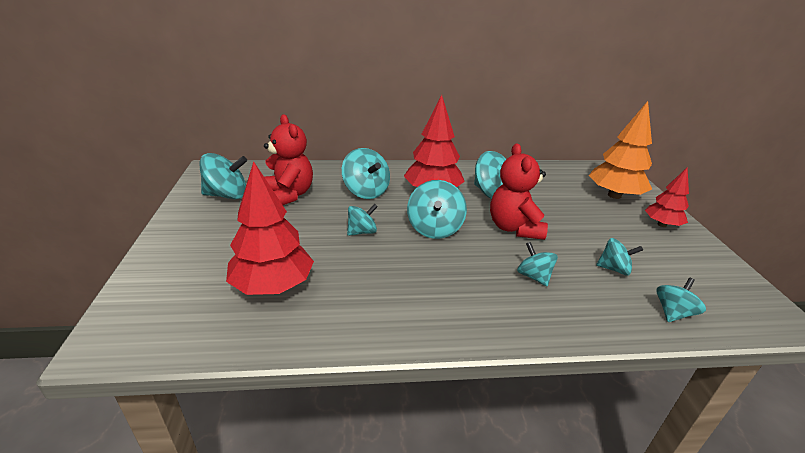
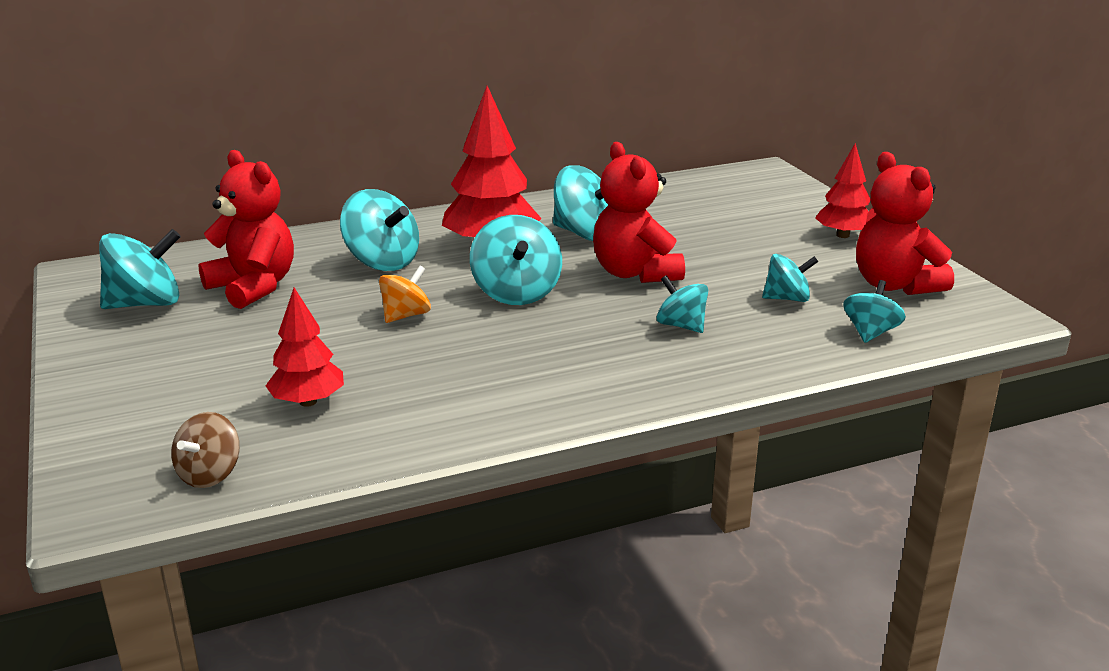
camera: 15 degrees left, 5 degrees down
red tree [226,161,314,295] -> red tree [266,288,344,407], size x0.60
turquoise spinning top [347,204,378,236] -> orange spinning top [379,266,431,323]
orange tree [589,101,652,199] -> none
none -> brown spinning top [171,412,240,488]
none -> red teddy bear [856,152,954,295]

